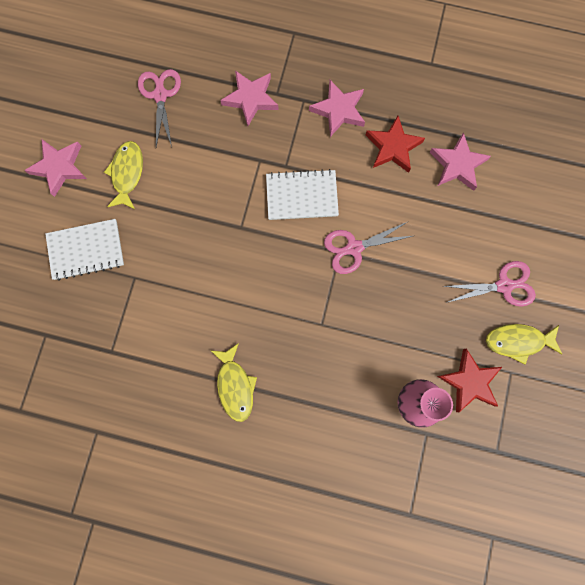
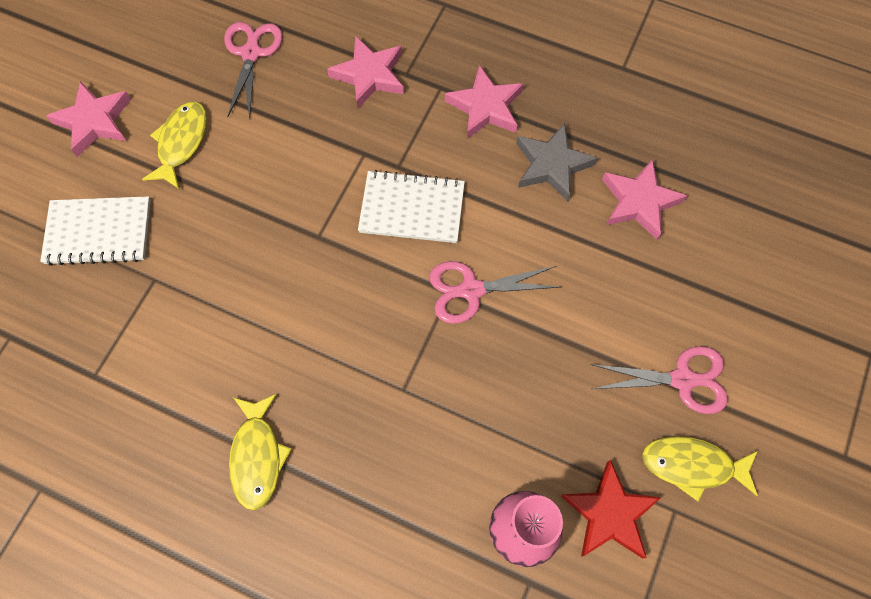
camera: 10 degrees right, 10 degrees down
red star [366,116,425,173] -> grey star [516,123,598,201]

